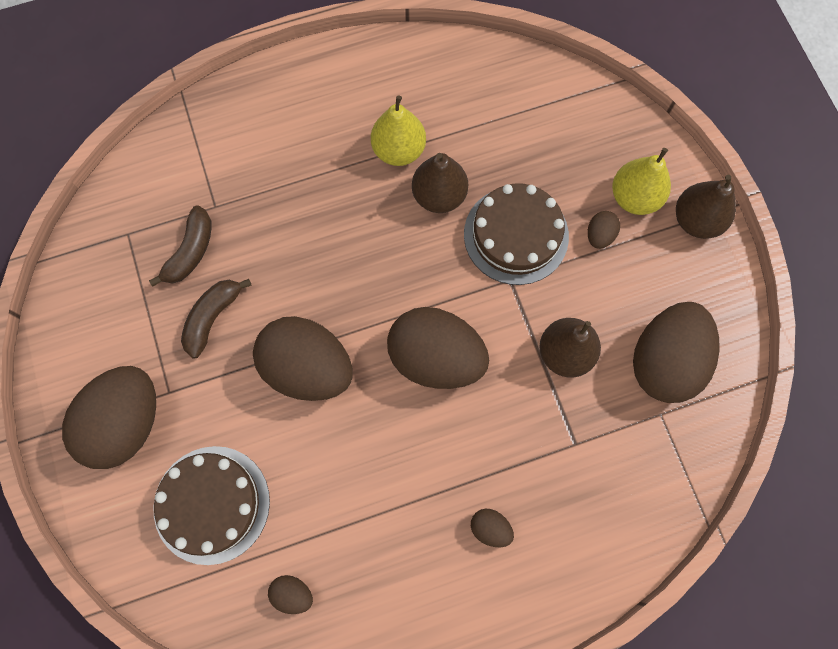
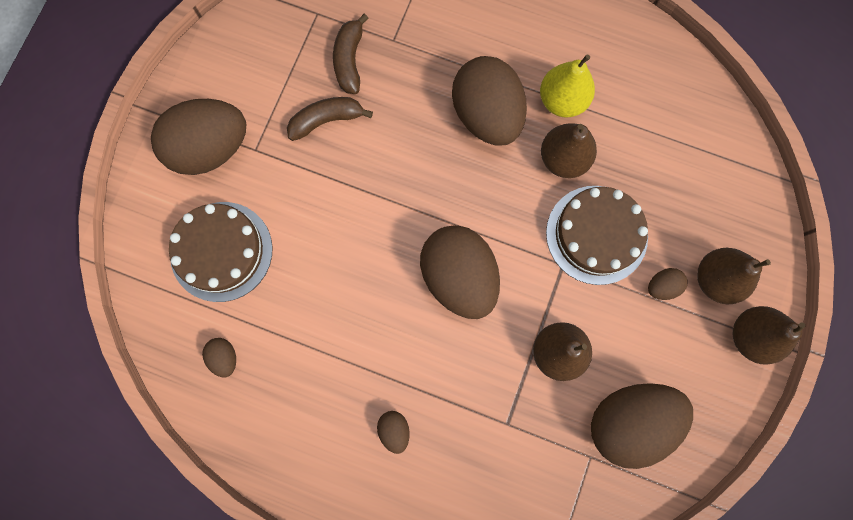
camera: 40 degrees right, 5 degrees up
brown banana [149,205,212,287] -> brown banana turned 120 degrees clockwise [333,14,368,94]
brown egg [253,316,353,401] -> brown egg moved to [452,56,527,146]
yellow pear [612,148,671,215] -> brown pear [697,248,771,304]

